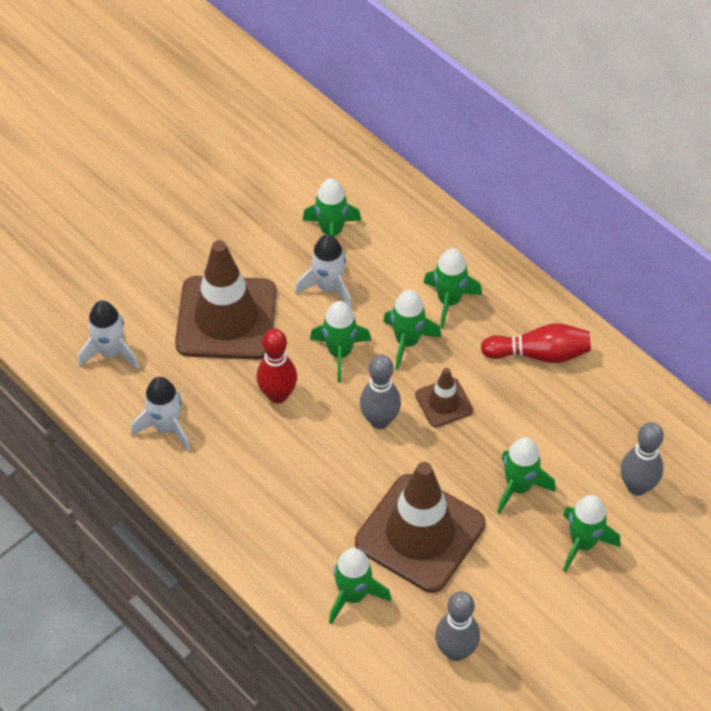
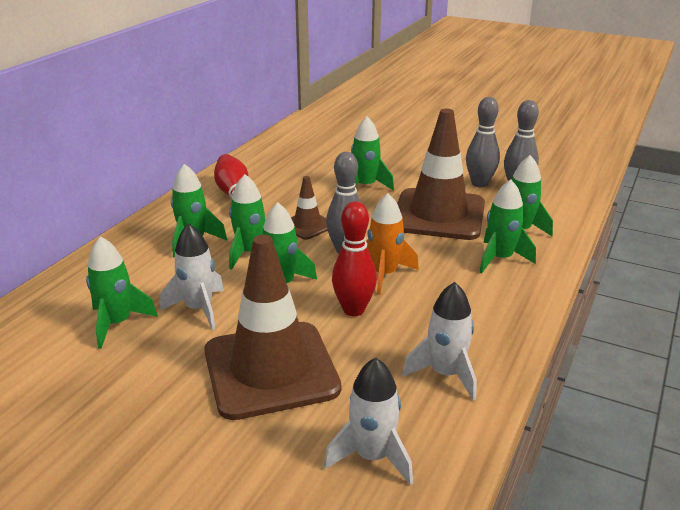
camera: 110 degrees left, 25 degrees down
green rocket [563,495,620,572] -> green rocket moved to [479,179,536,273]
grey bowling pin [621,422,664,496] -> grey bowling pin moved to [466,97,500,187]
none -> orange rocket [366,193,419,295]

